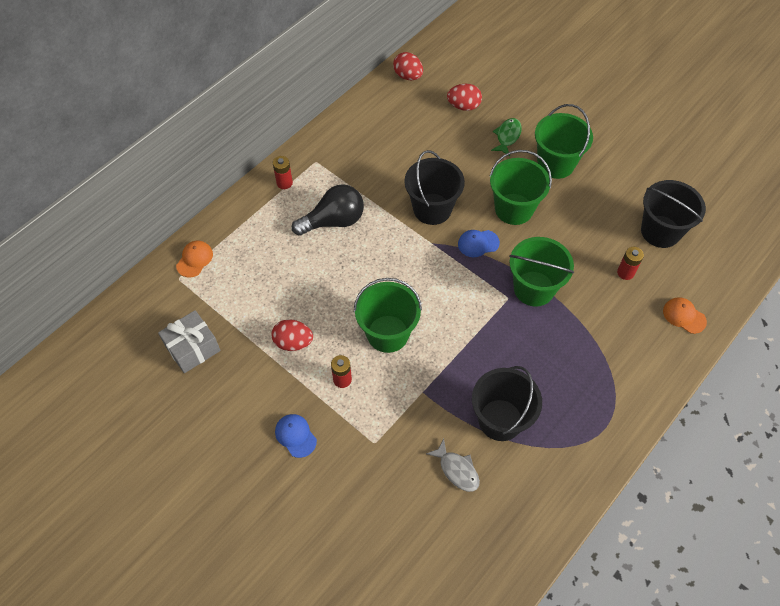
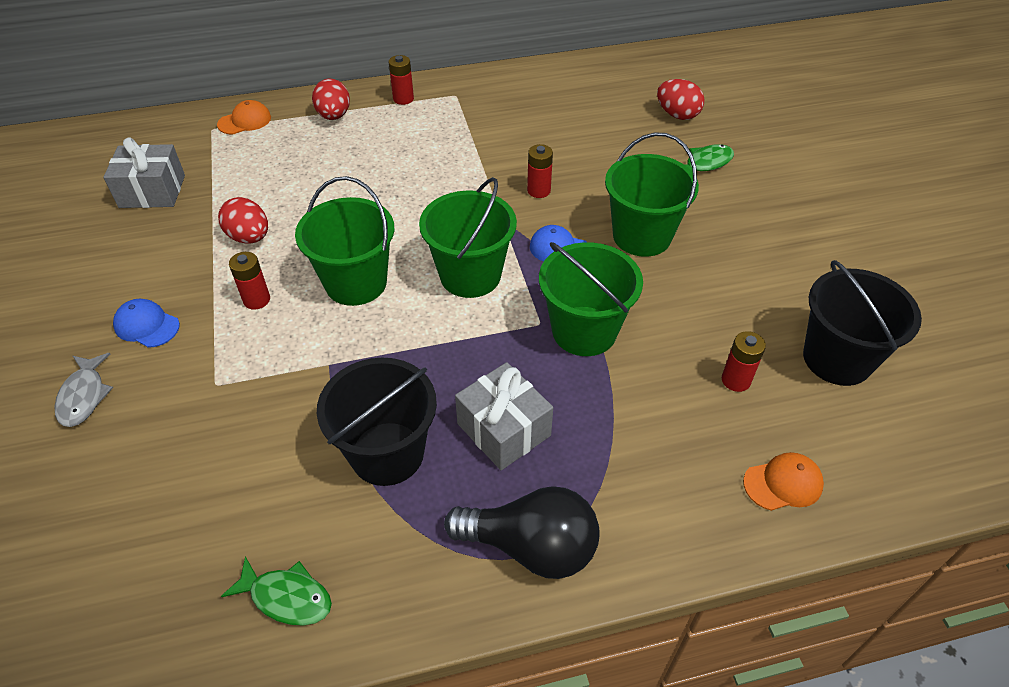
camera: 35 degrees right, 10 degrees down
blue cap [275,414,317,458] -> blue cap turned 60 degrees counterclockwise [113,299,180,348]
black light bulb [292,184,364,236] -> black light bulb moved to [444,486,599,579]
red egg [393,52,423,80] -> red egg moved to [312,79,350,120]
black bucket [404,150,465,225] -> red battery [527,144,553,198]
grey fish [426,439,480,492] -> grey fish moved to [55,353,113,427]
green bucket [535,104,593,179] -> green bucket moved to [419,177,517,298]
orange cap [663,297,707,334] -> orange cap turned 90 degrees clockwise [743,452,824,511]
none -> green fish [221,556,332,625]
none -> grey gift [455,362,553,470]

